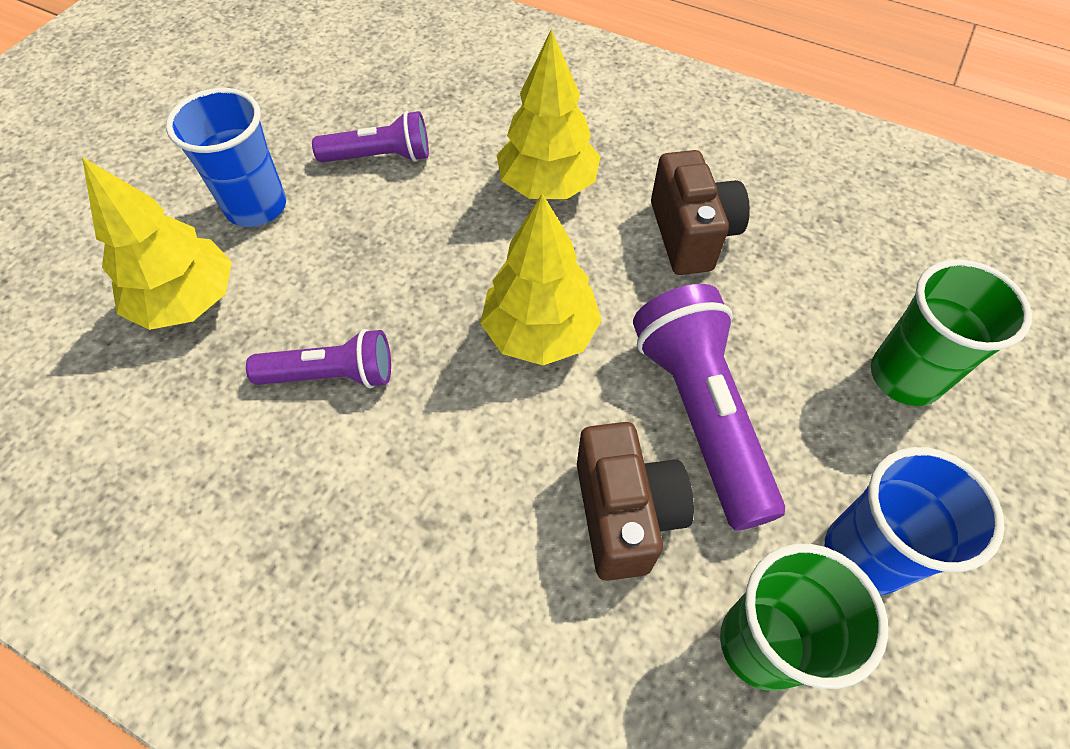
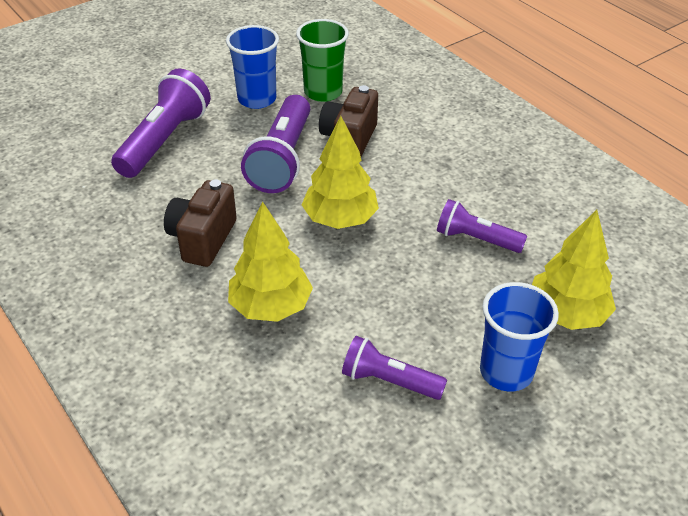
camera: 155 degrees left, 15 degrees down
green cup [871,259,1032,406] -> purple flashlight [111,68,211,178]

